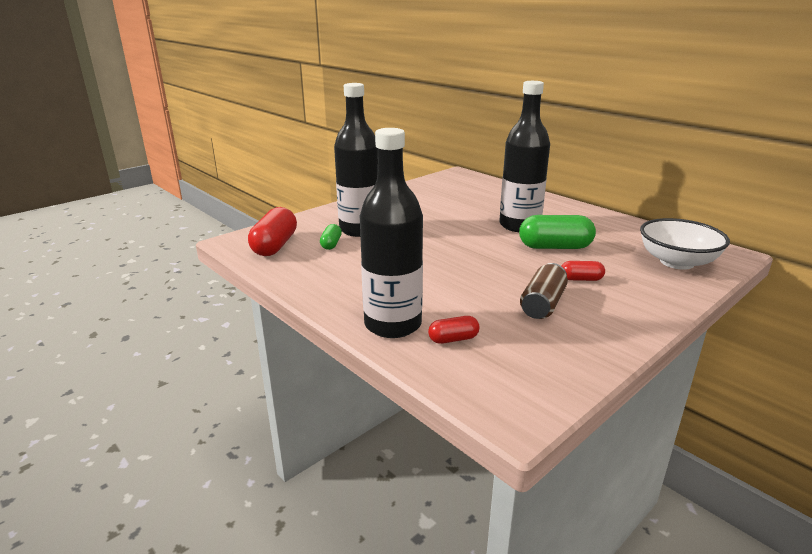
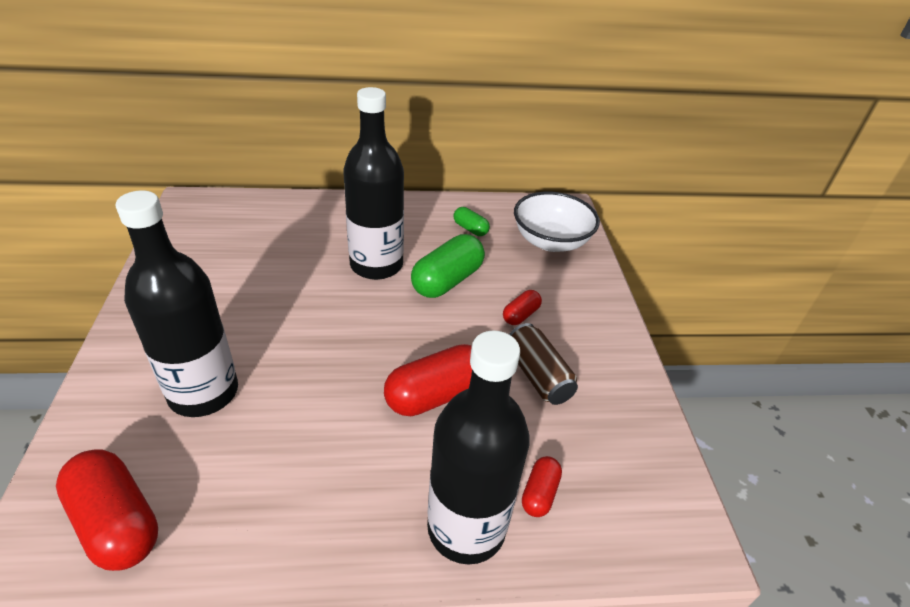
camera: 55 degrees left, 15 degrees up
green capsule [320,224,342,250] -> green capsule moved to [454,207,490,236]
none -> red capsule [384,344,472,416]

